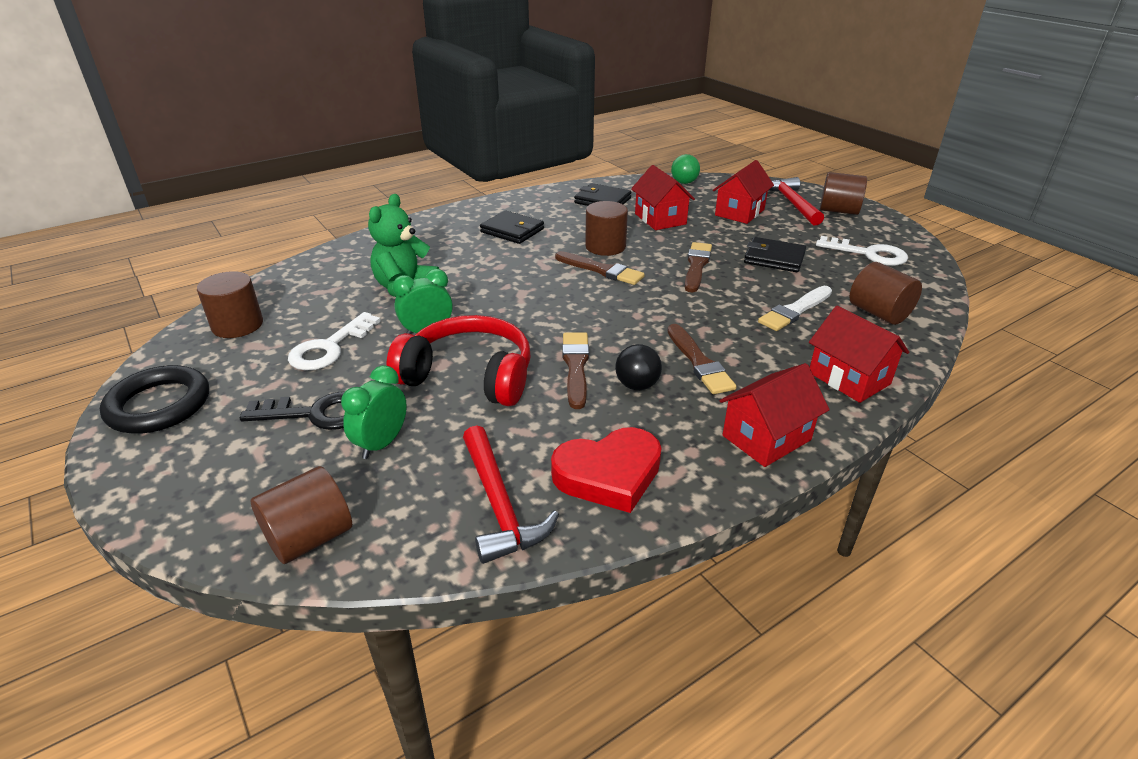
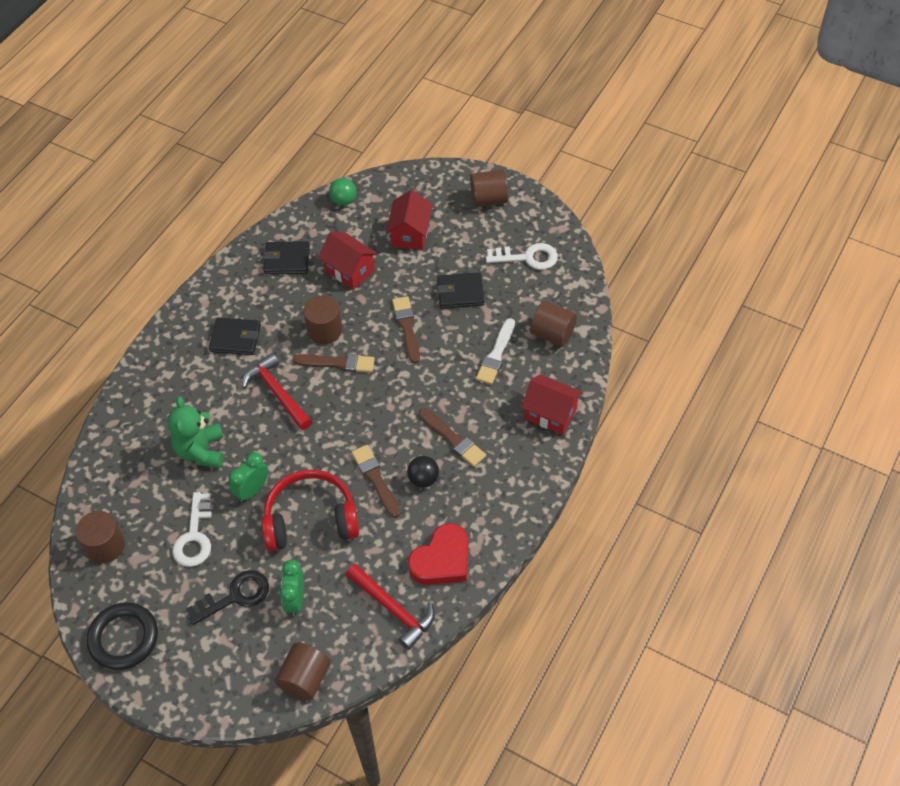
camera: 25 degrees left, 20 degrees up
red house [719,363,830,467] -> none
red hammer [768,177,824,225] -> red hammer moved to [242,353,312,430]

